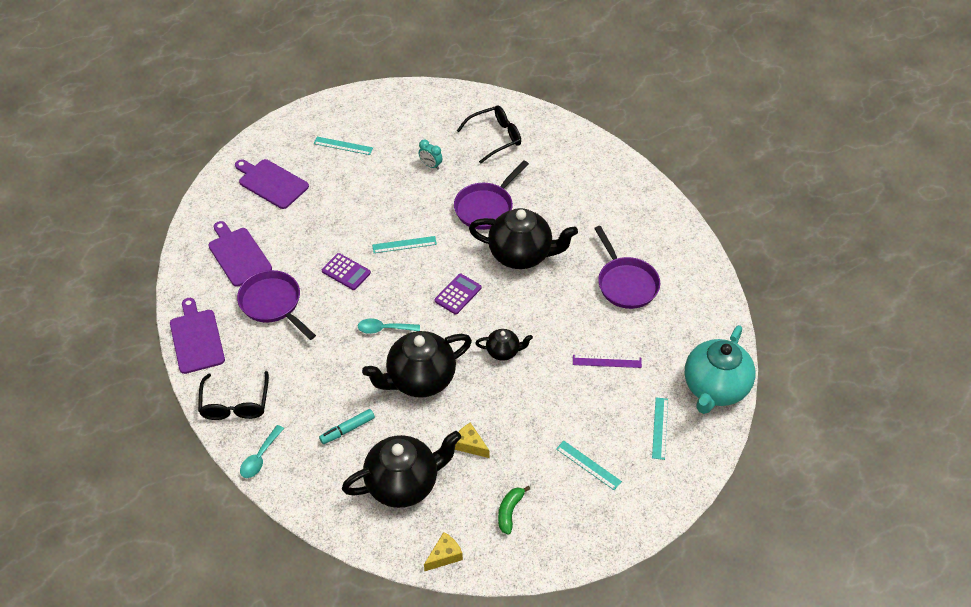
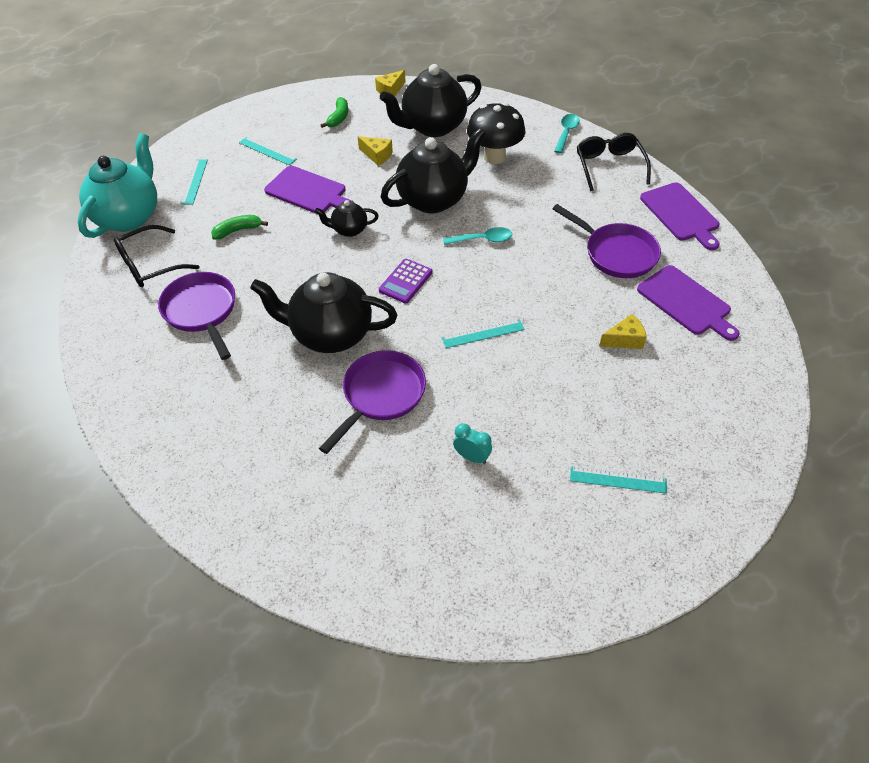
camera: 175 degrees right, 0 degrees up
purple cutting board [235,159,309,209] -> purple cutting board moved to [264,166,354,214]
turquoise marker [319,409,375,444] -> black mushroom [467,103,526,164]
purple calculator [322,253,371,290] -> none
black glasses [457,106,521,164] -> black glasses moved to [114,225,200,287]
purple ruler [573,355,642,368] -> green banana [211,215,268,239]
none -> yellow cheese [599,314,647,349]

